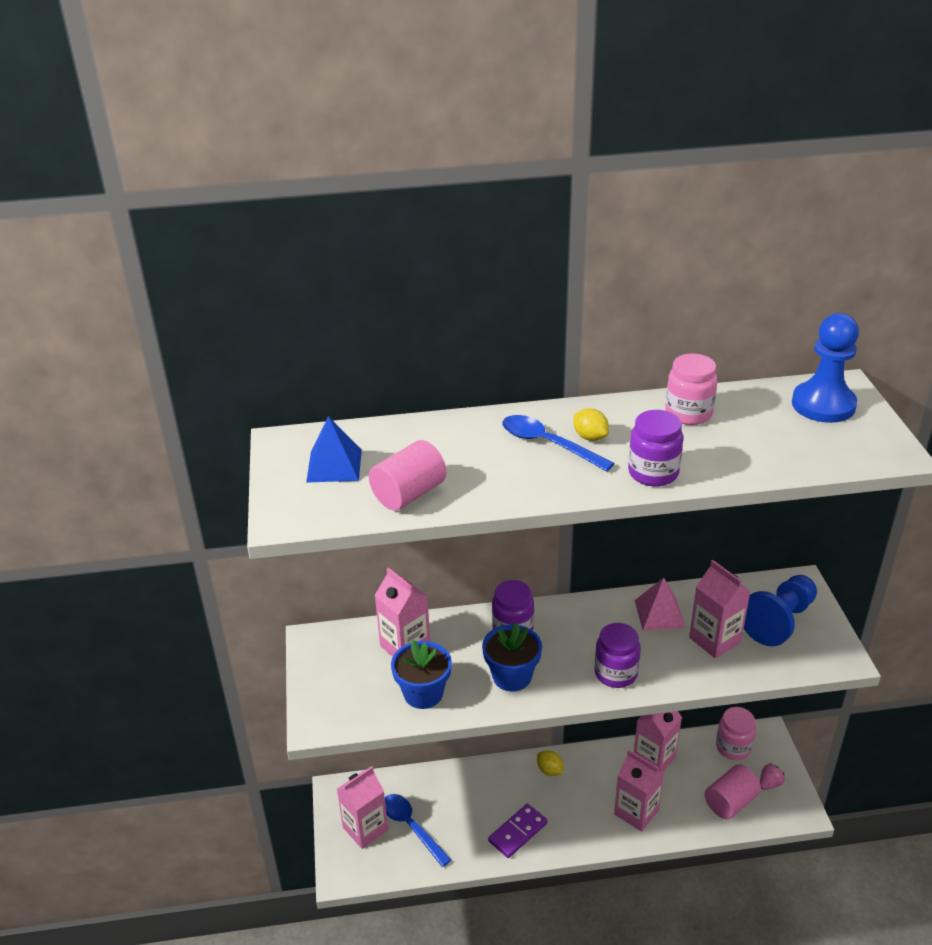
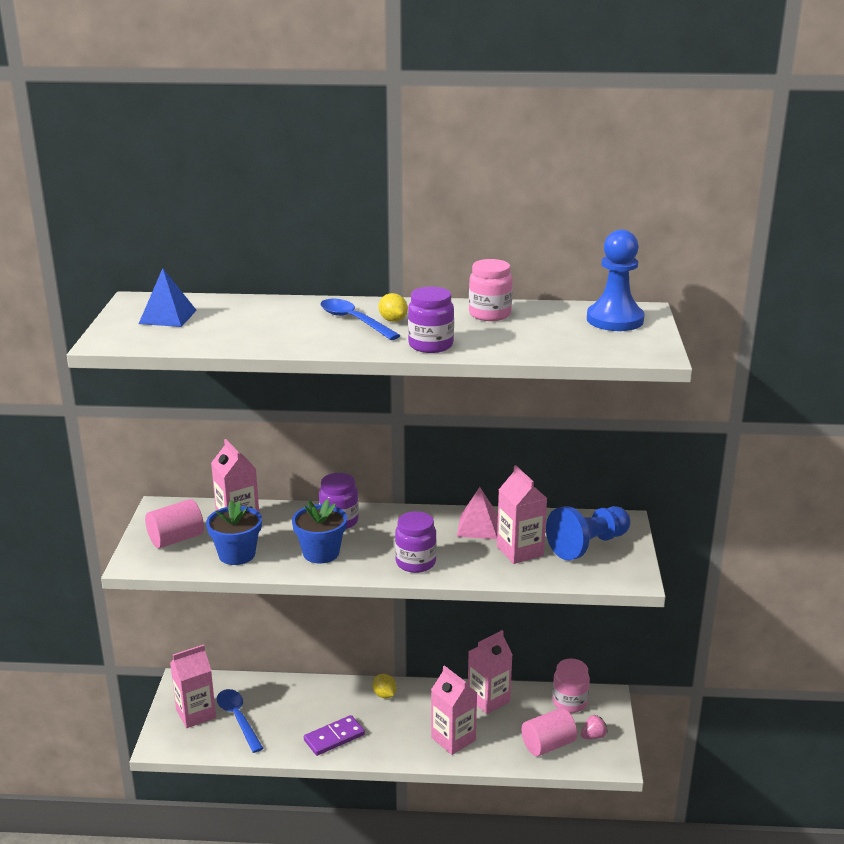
camera: 10 degrees right, 10 degrees down
pink cylinder [369,440,446,511] -> pink cylinder moved to [145,499,204,548]

